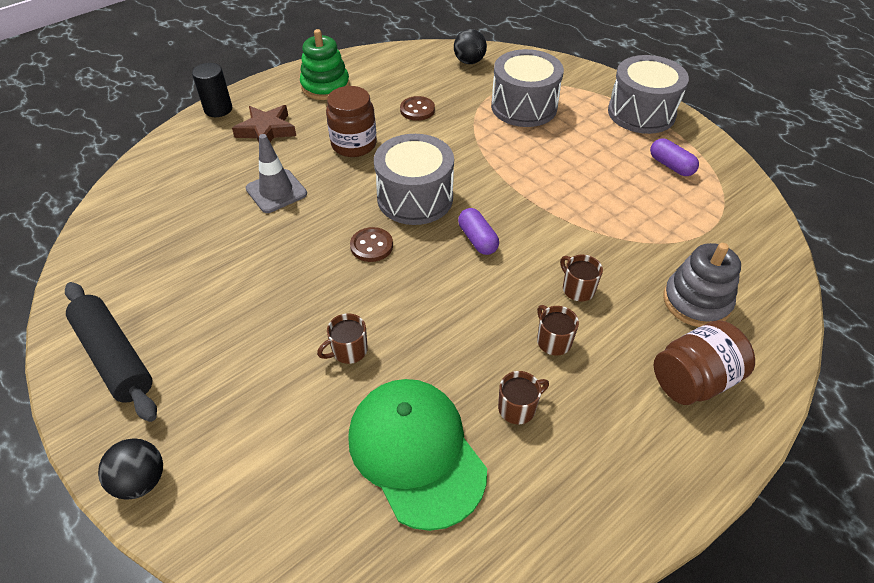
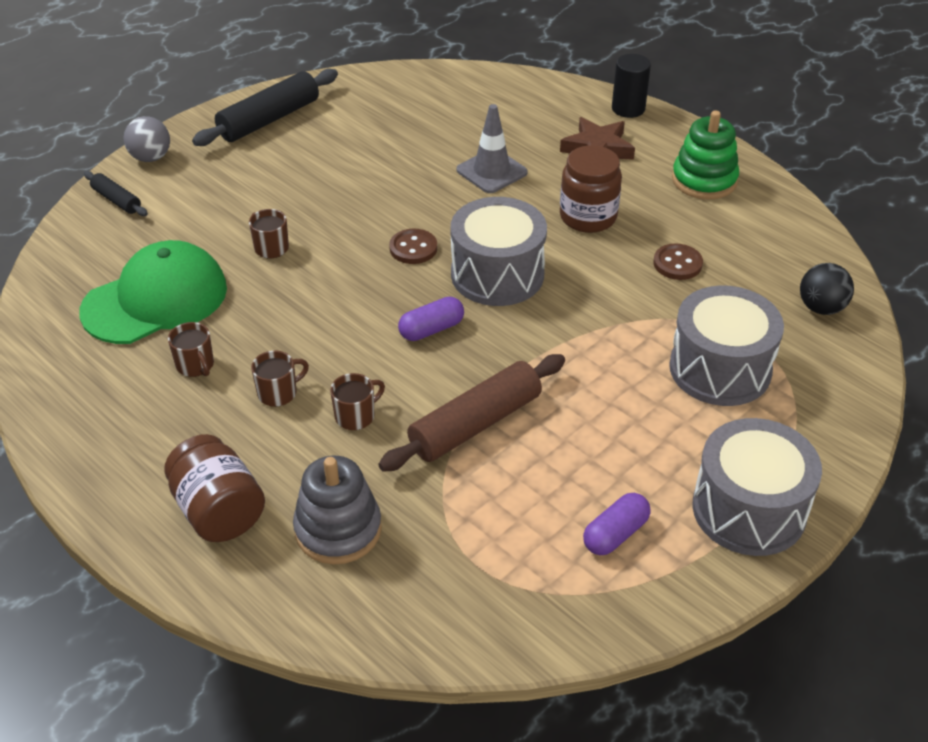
camera: 85 degrees right, 5 degrees down
black ball [98,438,163,500] -> grey ball [124,116,170,162]
none -> black rolling pin [84,171,148,216]
none -> brown rolling pin [378,354,565,472]

